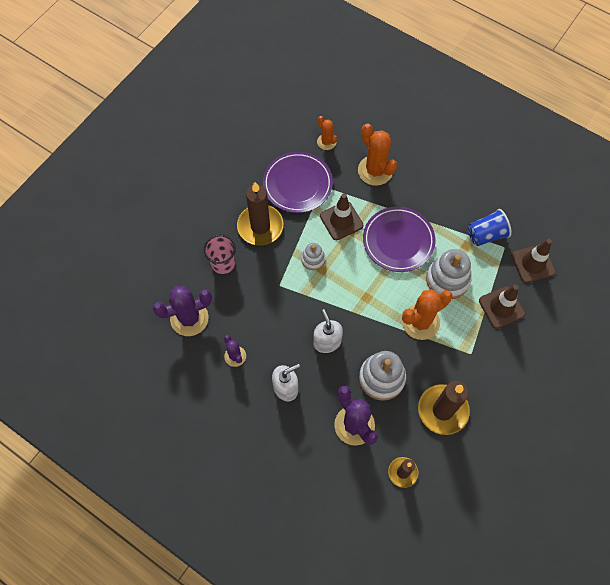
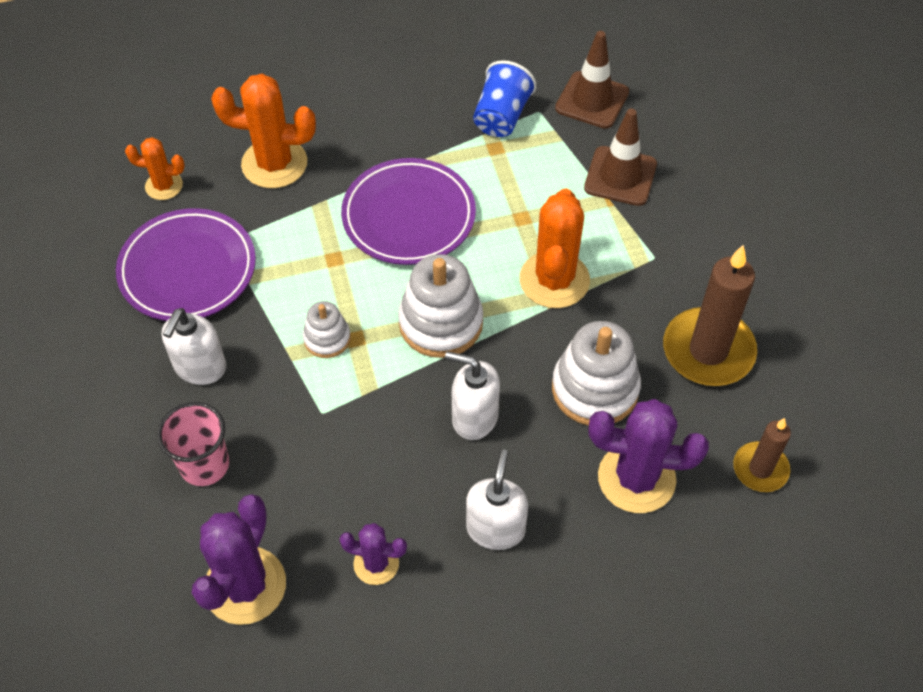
camera: 50 degrees left, 10 degrees down
brown candle [237,182,283,245] -> white soap dispenser [162,308,226,385]
brown traffic cone [320,193,363,240] -> none
white stacking toy [426,249,472,299] -> white stacking toy moved to [398,254,483,358]

